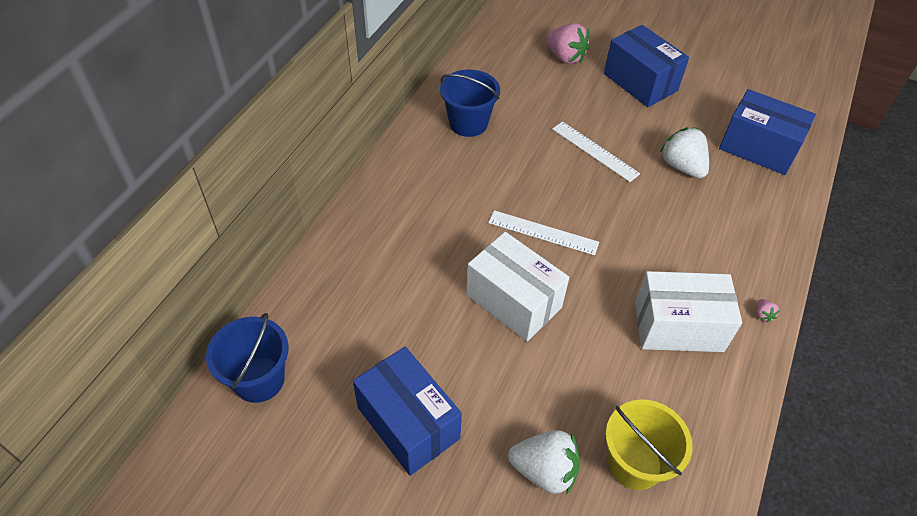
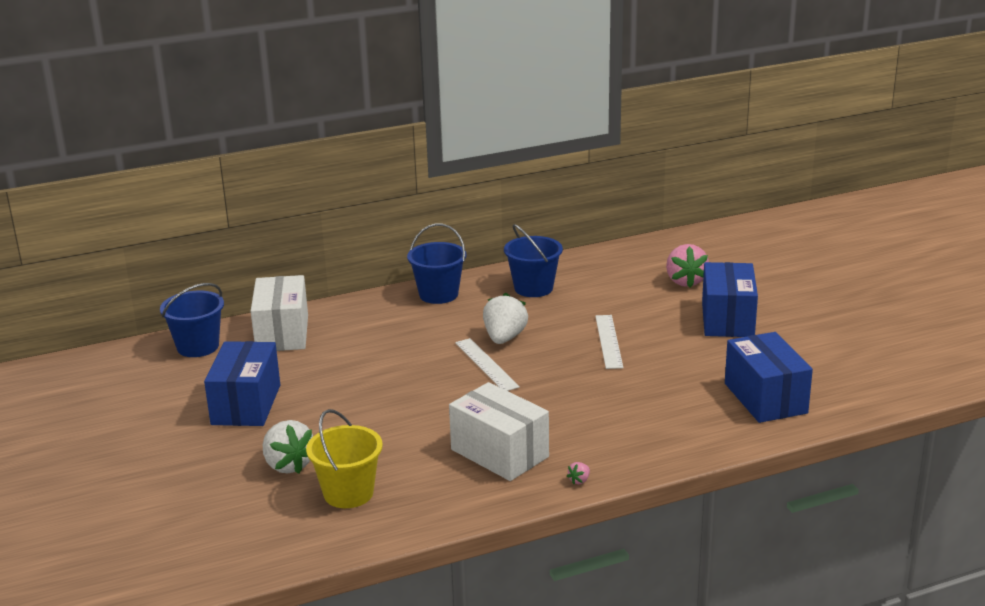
camera: 45 degrees right, 25 degrees down
white box [466,232,569,341] -> white box moved to [251,275,308,351]
white strawberry [660,128,709,178] -> white strawberry moved to [483,293,528,344]
none -> blue bucket [407,223,466,304]

